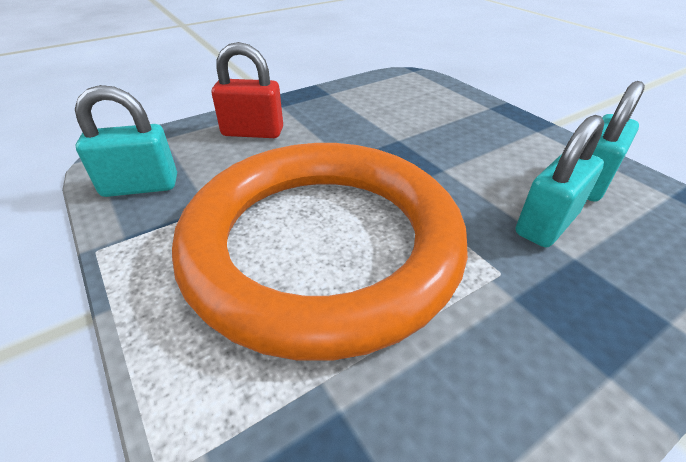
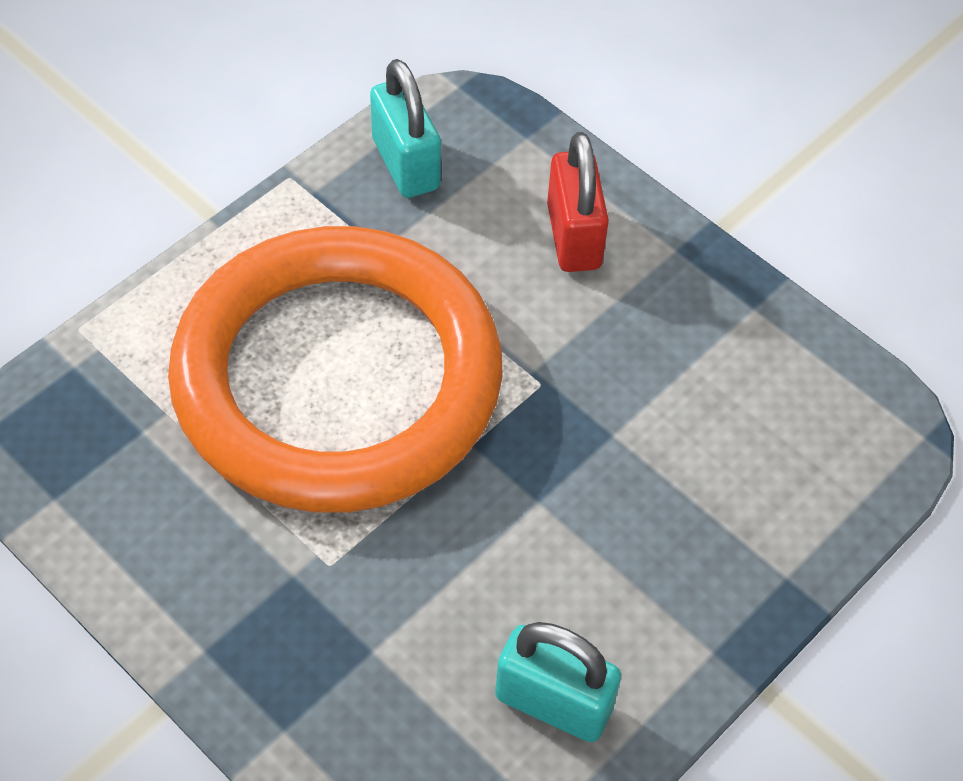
camera: 75 degrees right, 15 degrees up
turquoise padlock [516,115,604,247] -> none

